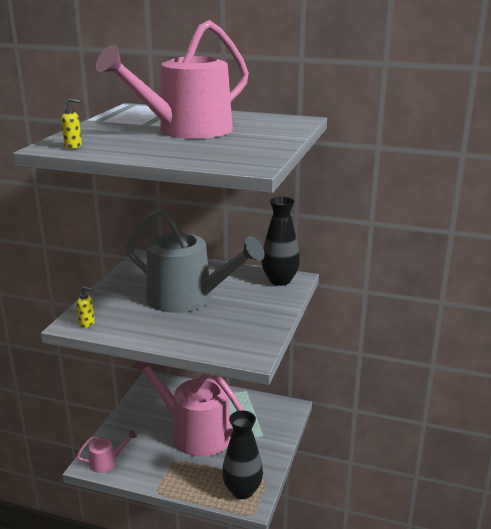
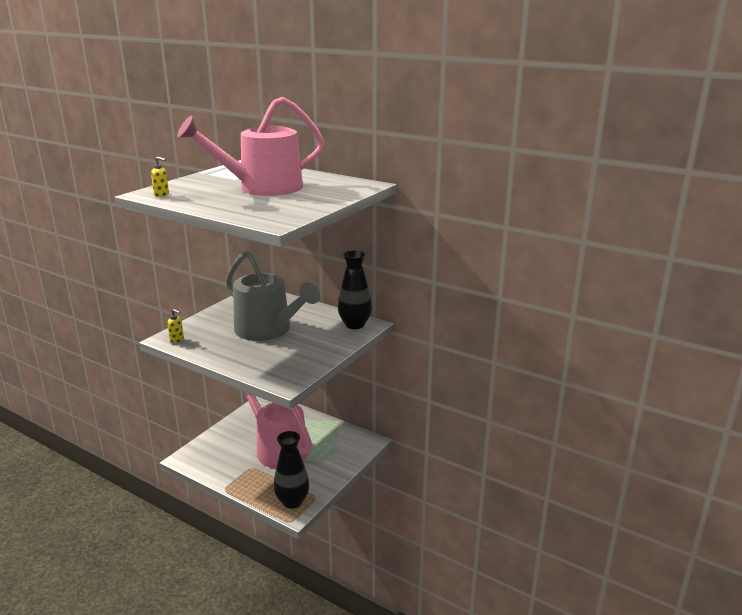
camera: 15 degrees right, 0 degrees up
pink watering can [77,430,137,473] -> none

